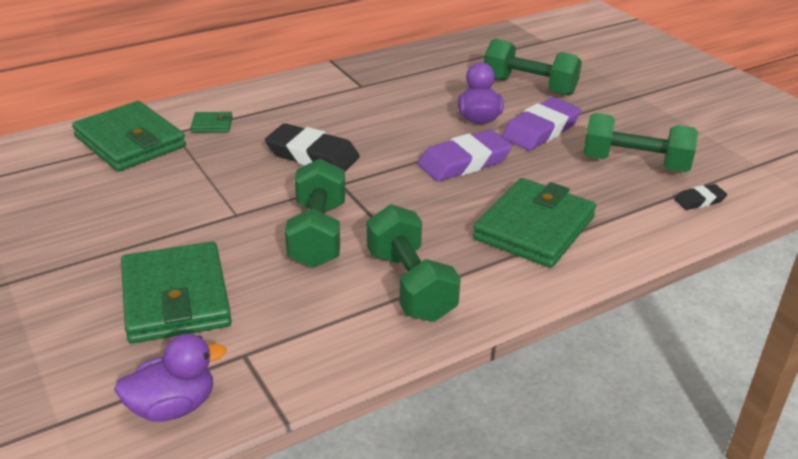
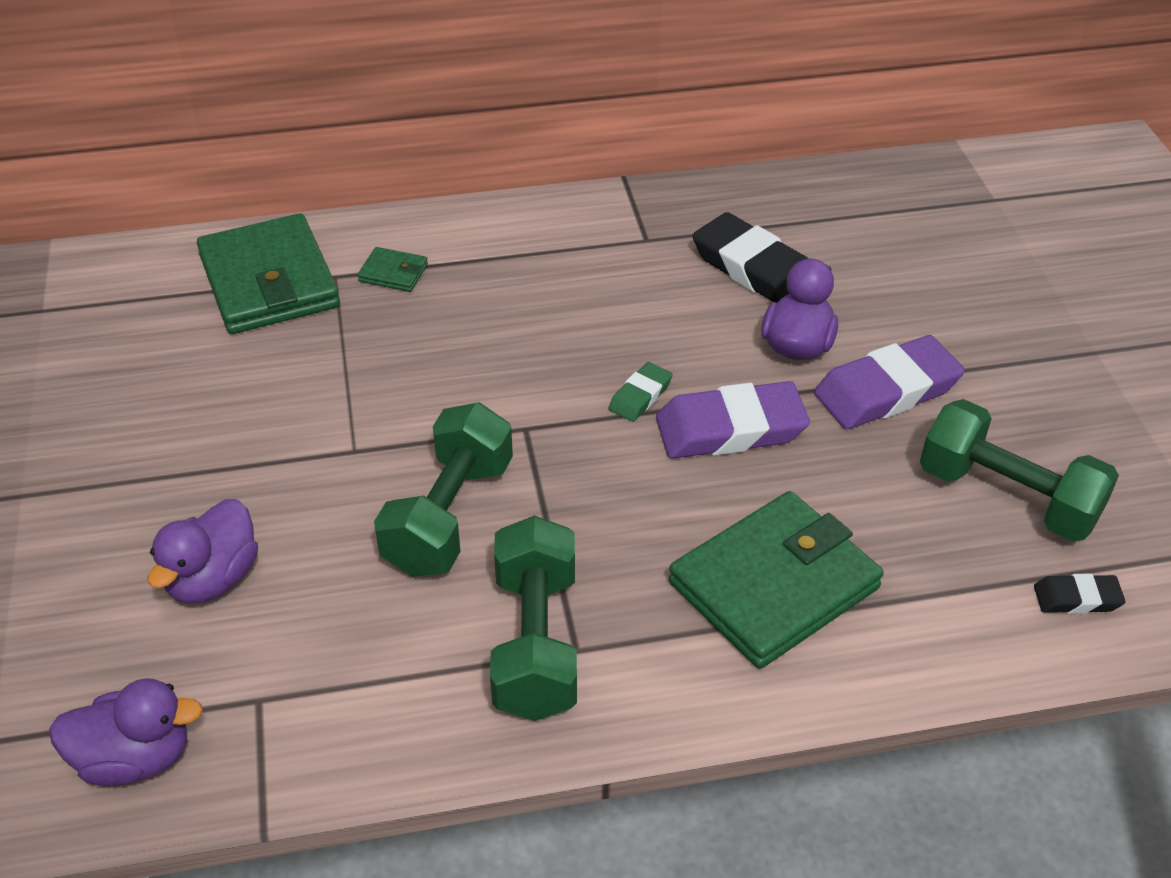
camera: 20 degrees right, 10 degrees up
green wallet [121,241,232,343] -> purple duck [148,499,258,604]
black eraser [265,123,360,172] -> black eraser moved to [692,212,809,303]
green dumbbell [484,38,582,96] -> none
none -> green eraser [609,362,673,422]

